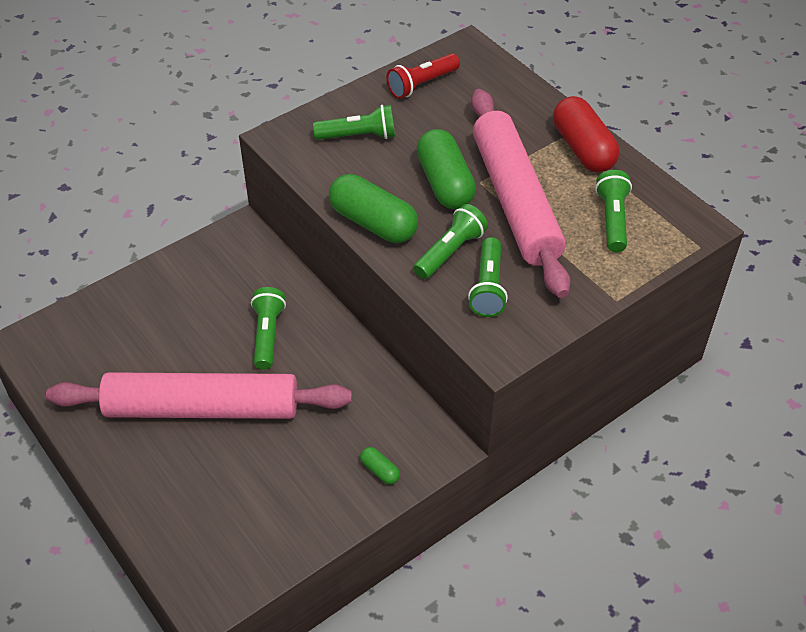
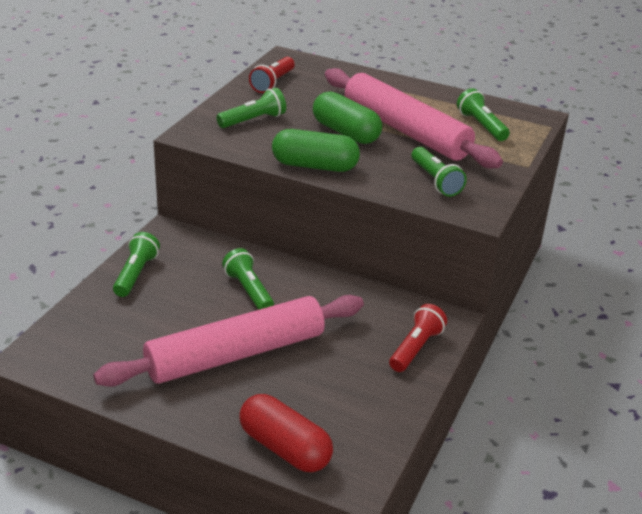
camera: 30 degrees left, 15 degrees down
green capsule [360,447,400,485] -> red flashlight [389,304,447,372]
green flashlight [413,204,488,279] -> green flashlight moved to [113,232,160,297]
red capsule [553,96,619,172] -> red capsule moved to [240,394,333,472]

